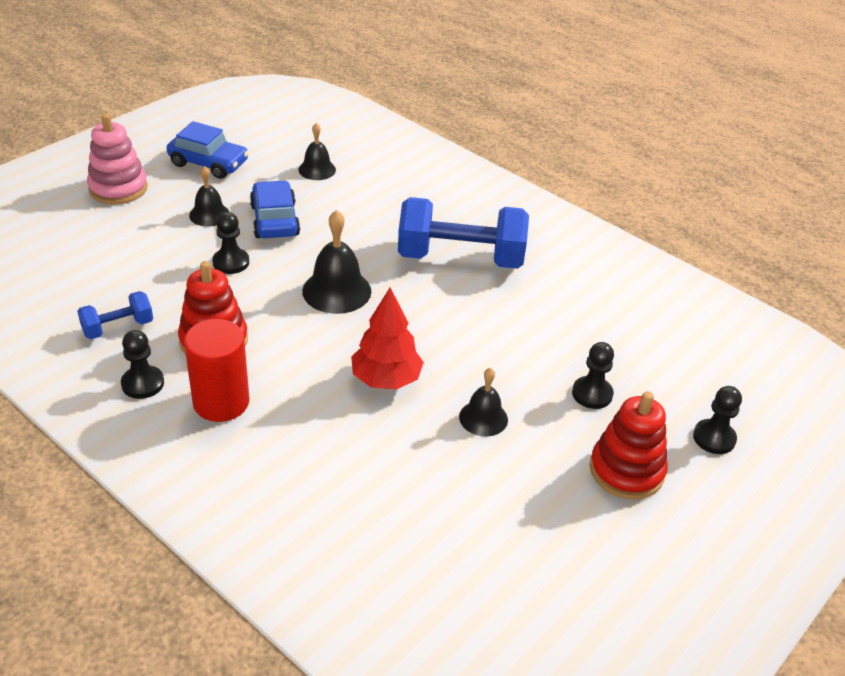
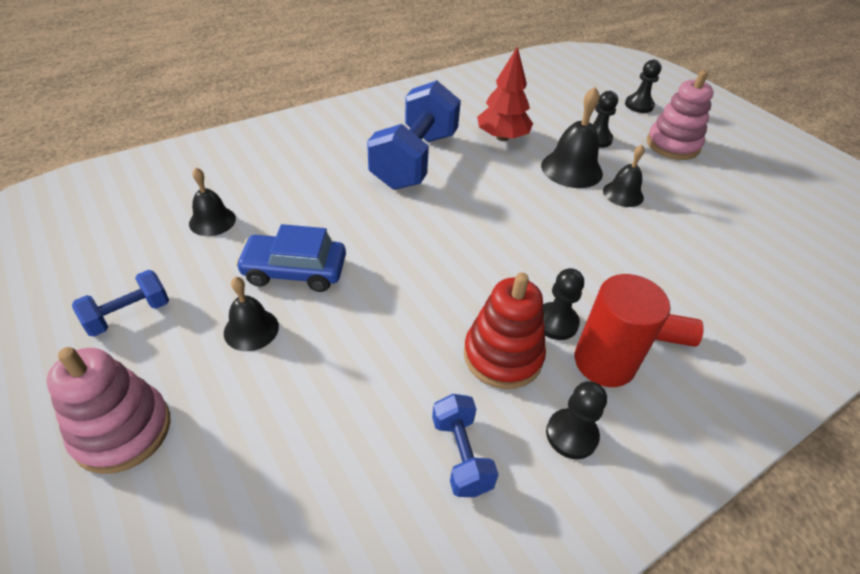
camera: 75 degrees left, 5 degrees up
blue car [167,121,249,179] -> blue dumbbell [72,270,169,337]
black pawn [212,212,249,274] -> black pawn moved to [543,268,584,340]
black bell [302,210,372,314] -> black bell moved to [541,87,603,188]
red tree [351,287,424,390] -> red tree moved to [477,46,533,141]
red stacking toy [590,391,668,499] -> pink stacking toy [647,70,714,160]
none -> red cylinder [655,314,704,347]

